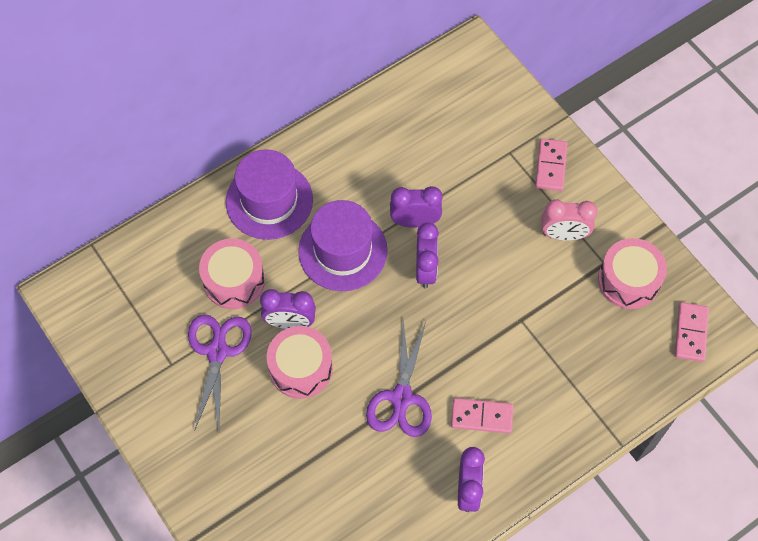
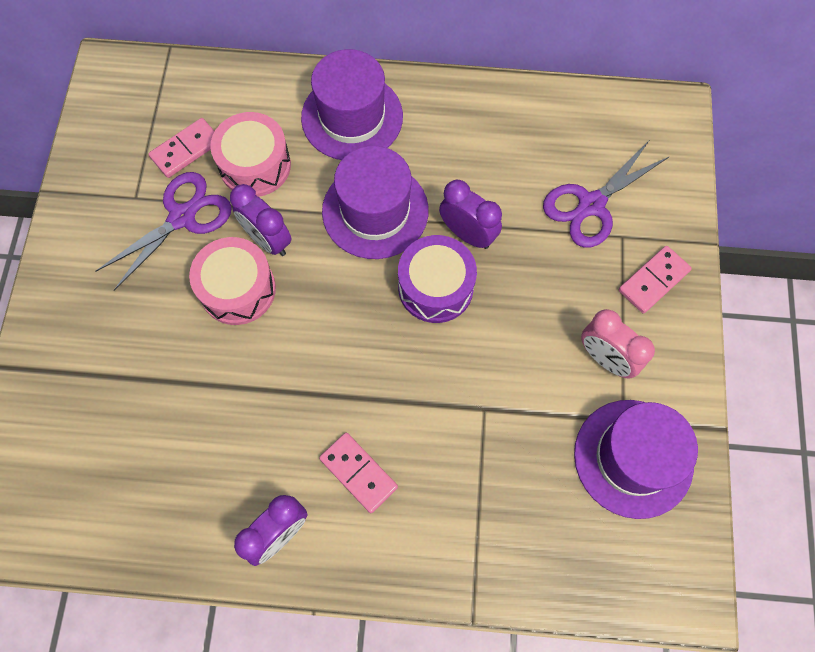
camera: 40 degrees right, 5 degrees up
purple scissors [366,320,432,437] -> purple scissors moved to [543,141,670,247]
purple clock [416,223,439,289] -> purple drum [398,235,477,323]
pink drum [598,238,667,309] -> purple hat [574,400,698,519]
pink domino [675,302,709,362] -> pink domino moved to [148,118,215,178]

